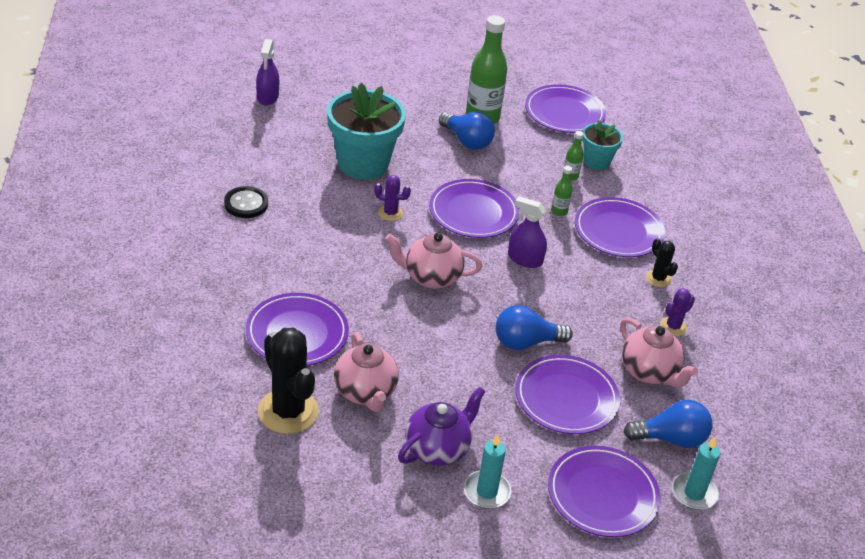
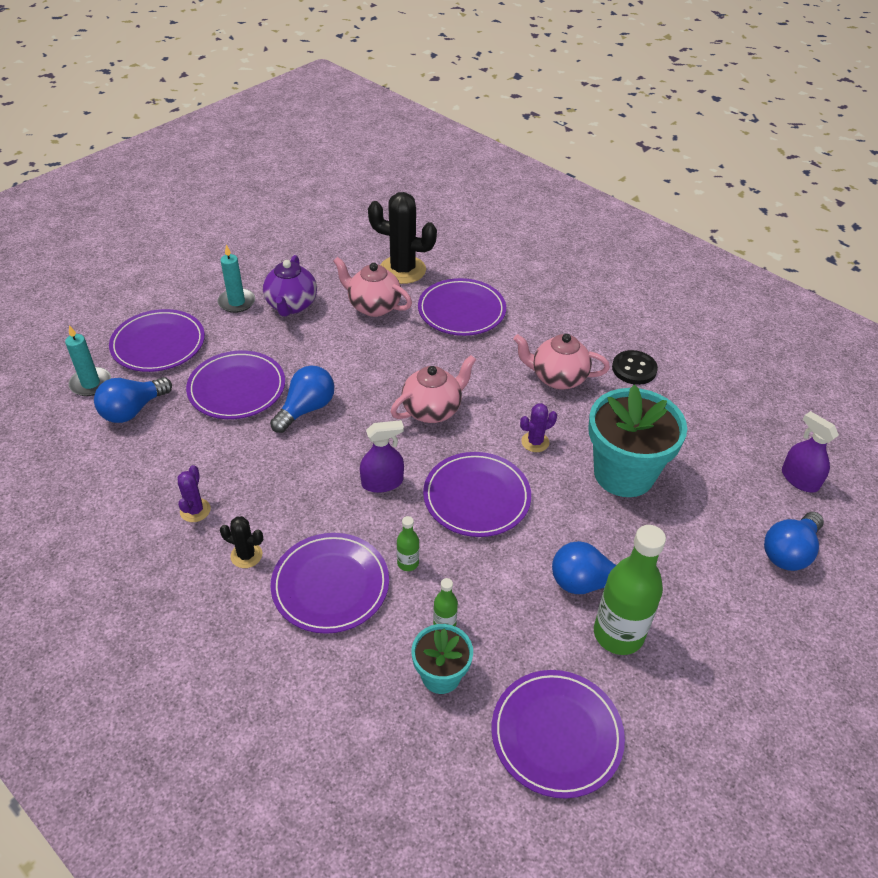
camera: 140 degrees right, 5 degrees up
pink teapot [620,318,698,387] -> pink teapot moved to [513,334,610,390]
none -> blue light bulb [764,512,824,571]

